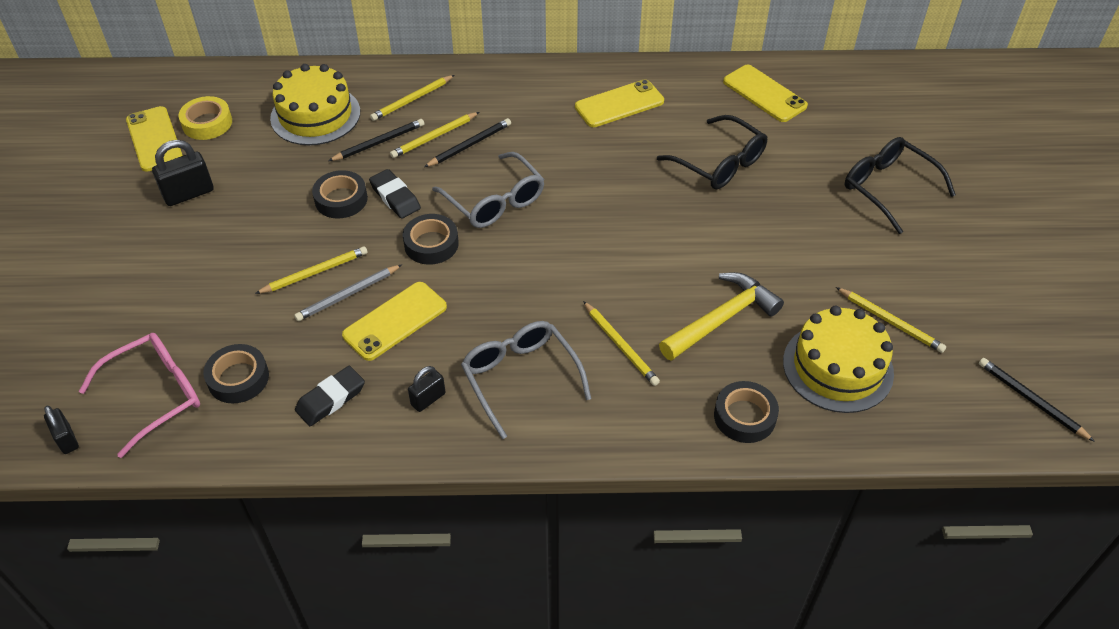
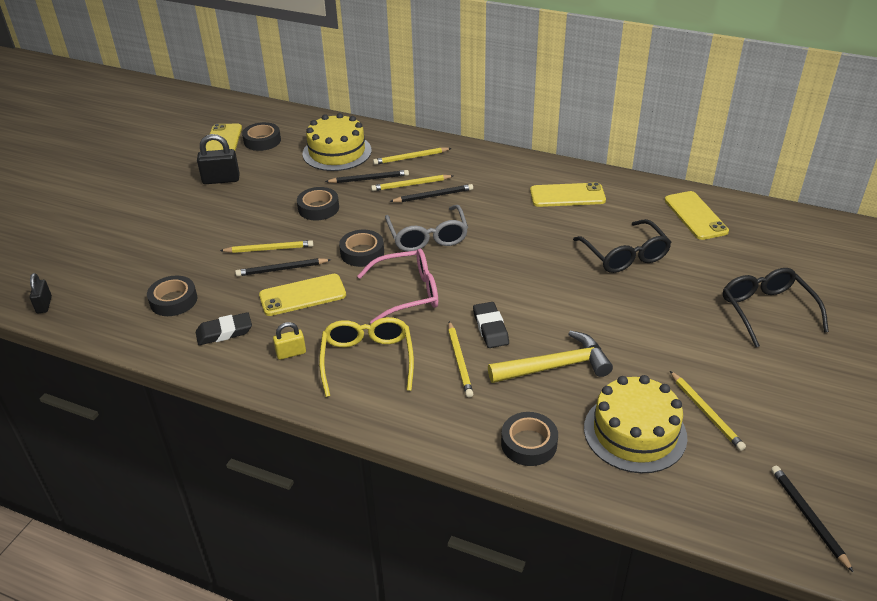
camera: 25 degrees right, 10 degrees down
pink glasses [79,333,200,458] -> pink glasses moved to [357,248,438,324]
yellow tape [178,96,232,140] -> black tape [242,122,281,151]
grey pencil [294,264,402,321] -> black pencil [235,258,332,276]
black eraser [369,169,421,219] -> black eraser moved to [473,302,509,348]
black padlock [408,366,446,412] -> yellow padlock [273,322,306,360]
grey glasses [461,321,591,439] -> yellow glasses [319,317,414,397]

